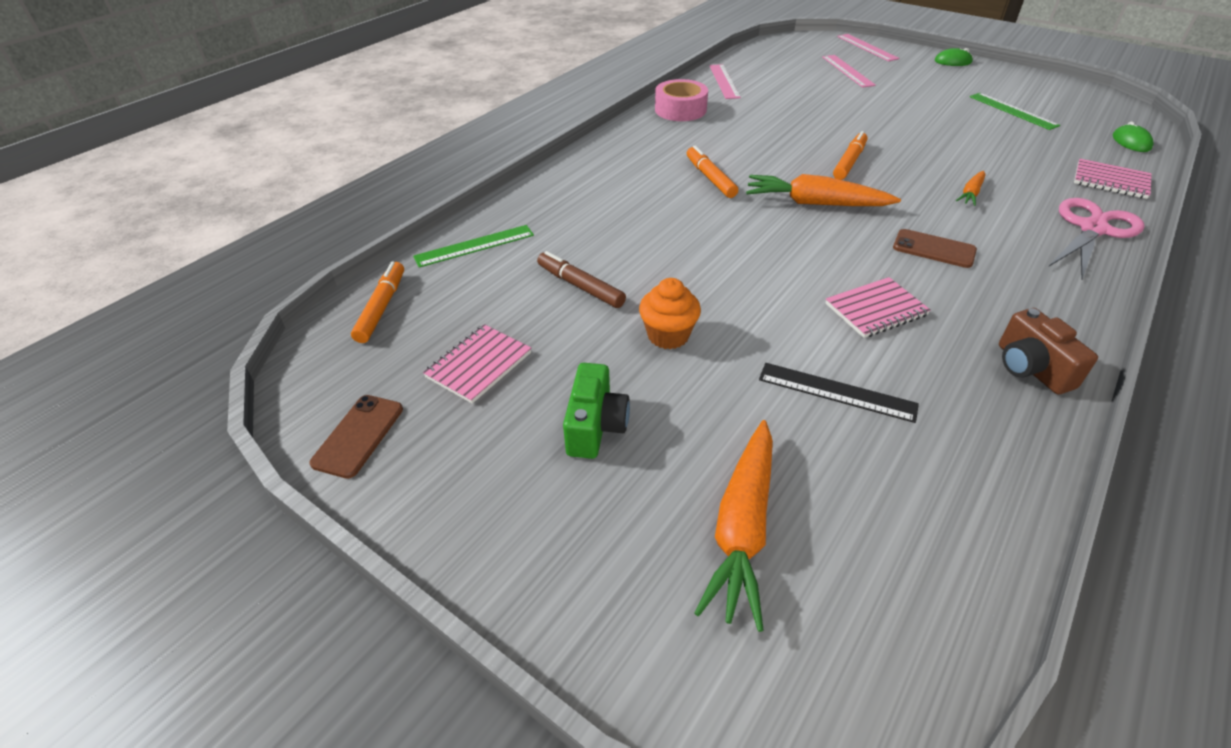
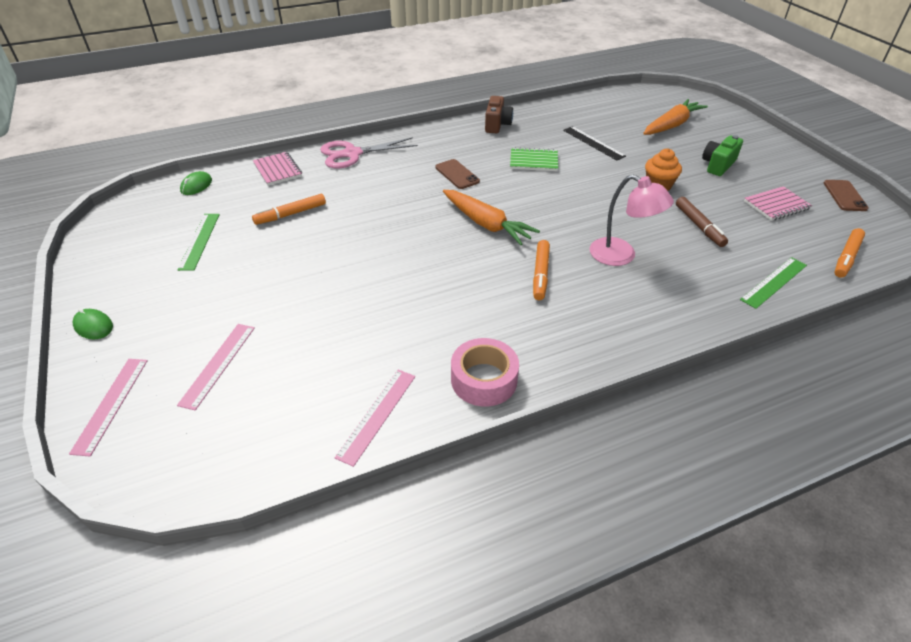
camera: 150 degrees left, 0 degrees up
brown phone [309,395,403,479] -> brown phone turned 45 degrees counterclockwise [824,180,869,211]
green ruler [413,225,534,268] -> green ruler turned 45 degrees counterclockwise [740,257,807,309]
pink notebook [825,277,931,338] -> green notebook [510,147,558,171]
orange marker [833,131,867,180] -> orange marker moved to [252,194,326,225]
orange carrot [956,171,985,206] -> none
none -> pink lamp [589,175,674,266]

